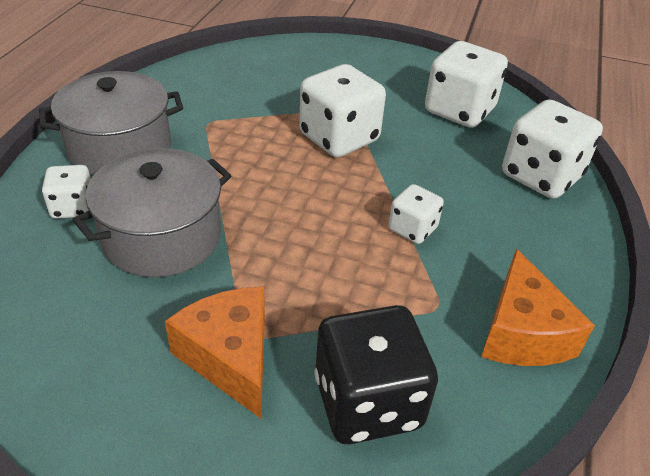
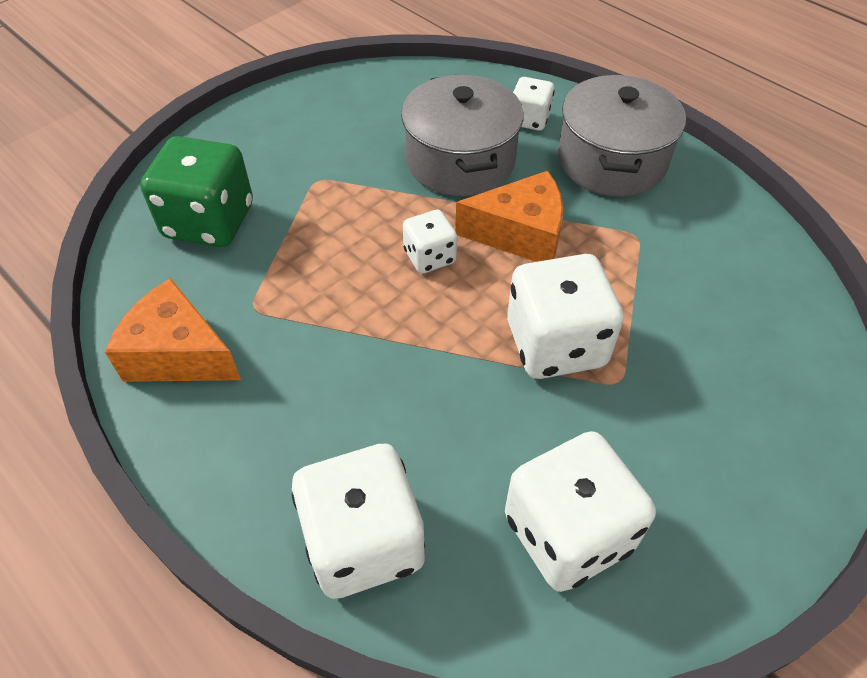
camera: 120 degrees right, 10 degrees up
orange cheese [165,287,265,418] -> orange cheese moved to [455,171,563,262]
black dice [314,305,438,444] -> green dice [140,136,253,247]
white dice [388,184,444,244] -> white dice moved to [403,210,457,274]

